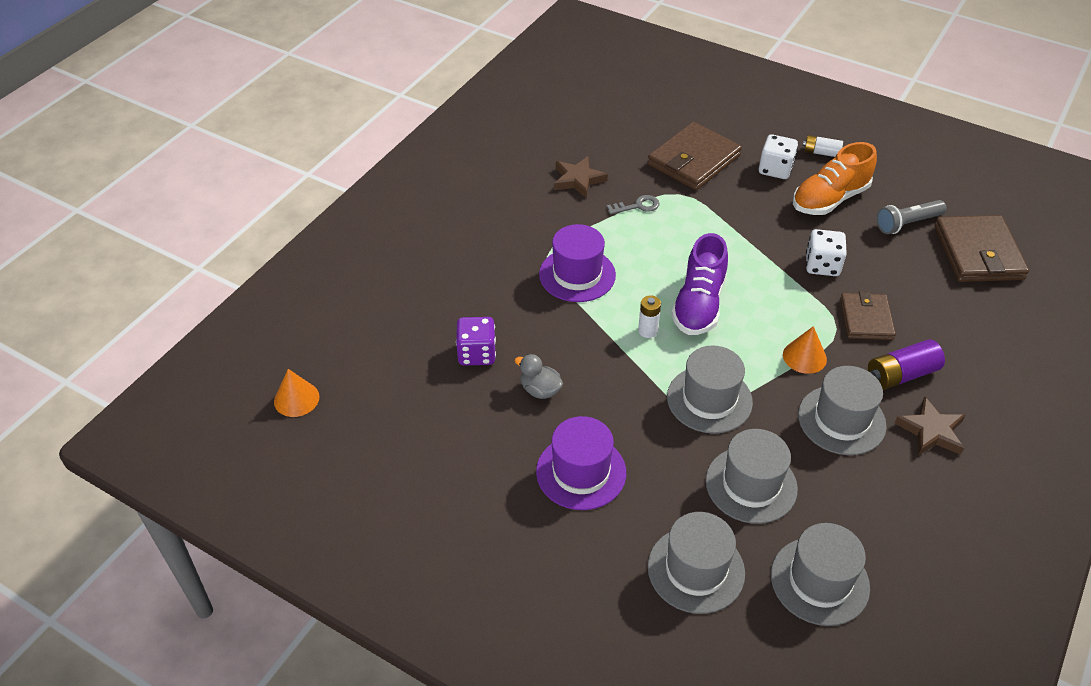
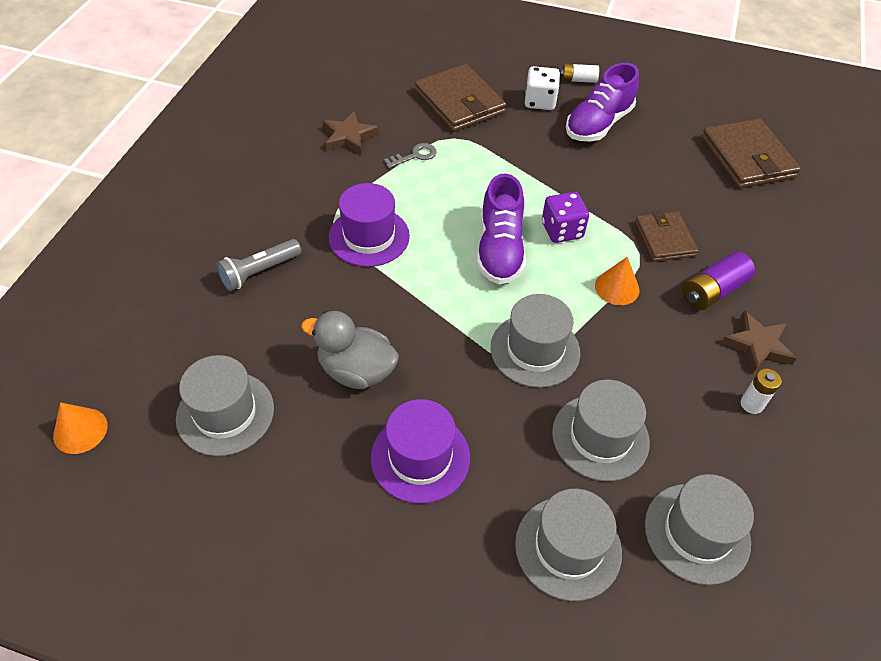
camera: 15 degrees left, 5 degrees up
purple dice [456,317,496,366] -> purple dice moved to [542,192,589,243]
grey duck [514,354,563,399] -> grey duck [301,311,399,389], size x1.65
white battery [638,295,661,338] -> white battery moved to [741,369,782,414]
brown wallet [648,122,742,190] -> brown wallet turned 60 degrees counterclockwise [415,64,506,132]
orange shoe [793,142,877,215] -> purple shoe [566,63,639,142]
grey hat [798,366,887,455] -> grey hat moved to [176,355,274,456]
white dice [806,229,847,276] -> none
grey flashlight [876,200,947,234] -> grey flashlight moved to [216,239,301,291]

